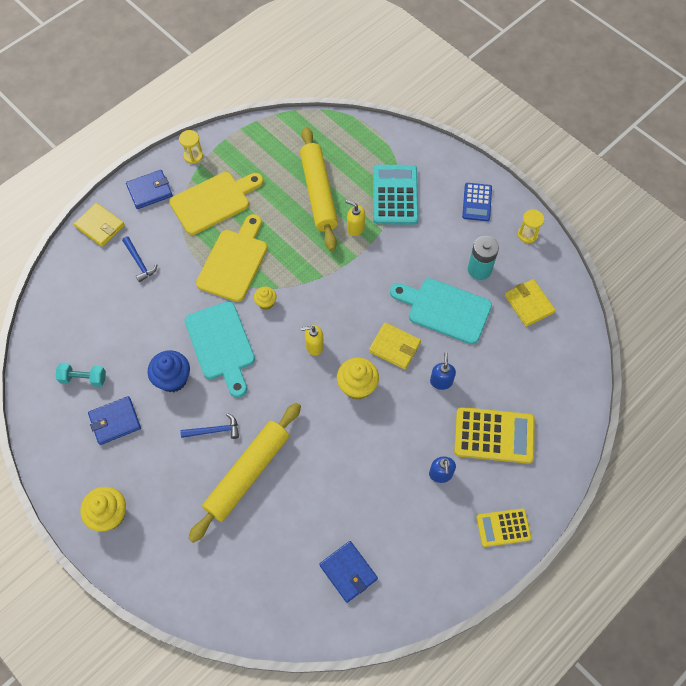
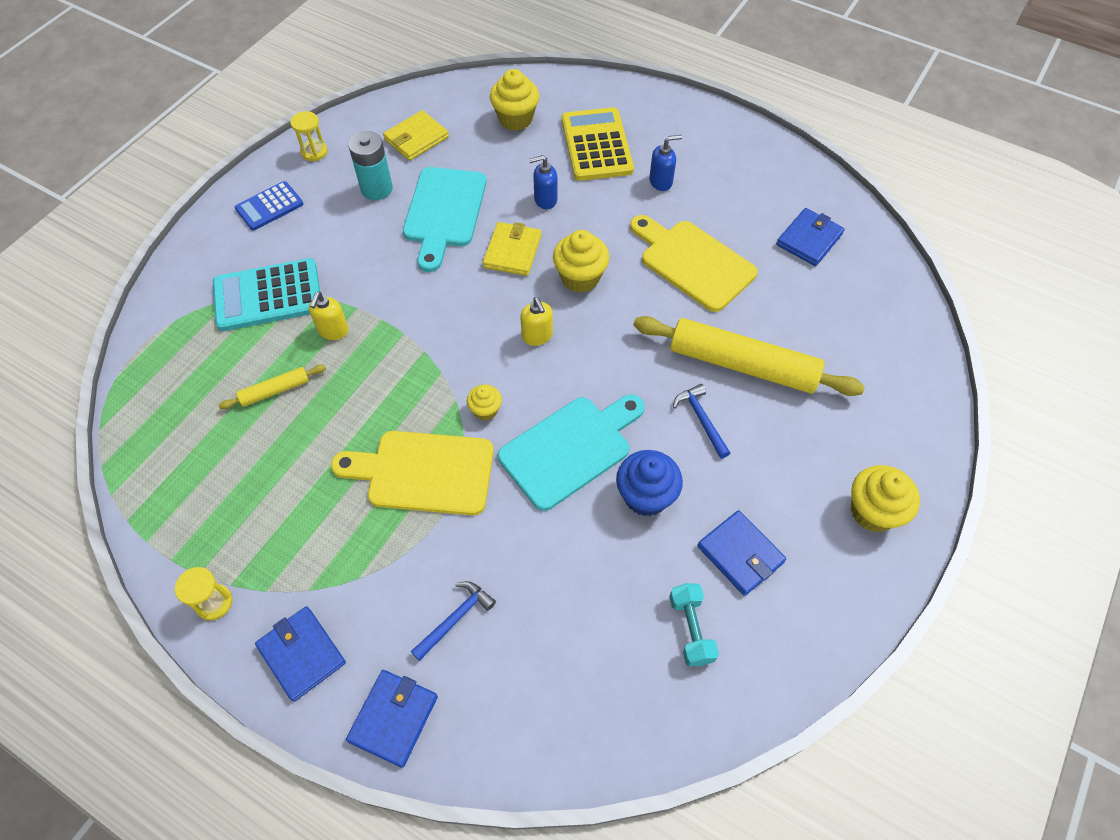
camera: 105 degrees left, 5 degrees down
yellow wallet [74,203,125,247] -> blue wallet [346,670,438,768]
yellow cutting board [169,172,263,235] -> yellow cutting board moved to [630,215,758,312]
yellow rolling pin [300,127,338,251] -> yellow rolling pin [218,365,326,409], size x0.46
blue calculator [462,183,492,221] -> blue calculator turned 150 degrees clockwise [235,181,303,231]
yellow calculator [476,508,532,547] -> none
none -> yellow cupcake [490,69,539,131]

